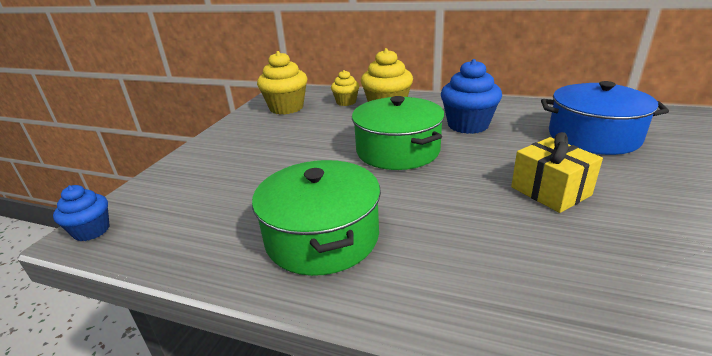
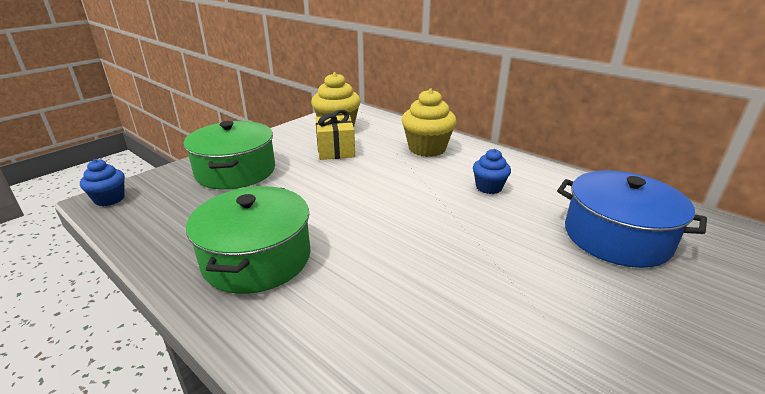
camera: 20 degrees right, 0 degrees up
yellow cupcake [331,70,359,106] -> none
green pot [352,96,445,170] -> green pot moved to [184,121,275,190]
blue cupcake [441,59,502,134] -> blue cupcake [473,149,511,194], size x0.59
yellow gift [511,132,603,213] -> yellow gift moved to [316,110,355,160]

